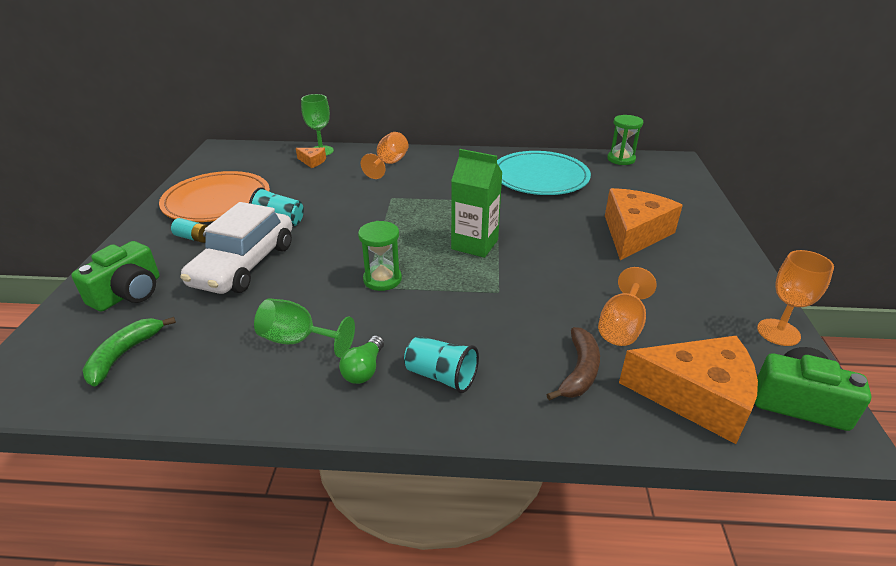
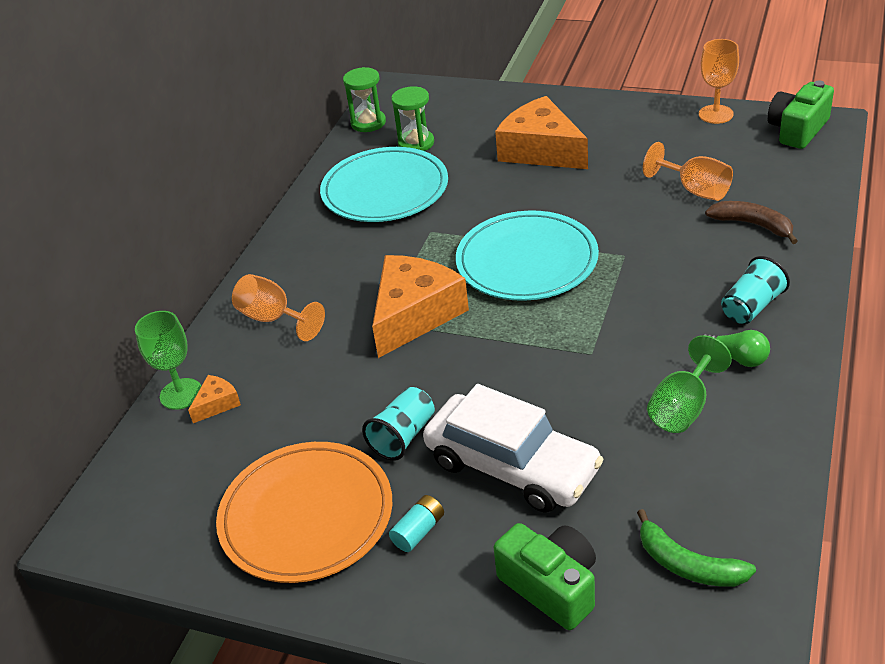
camera: 70 degrees left, 5 degrees up
green hourglass [358,221,402,291] -> green hourglass moved to [391,86,434,151]
green carton [451,149,503,258] -> turquoise plate [456,211,599,301]
orange cheese [619,336,758,444] -> orange cheese moved to [372,255,469,358]

